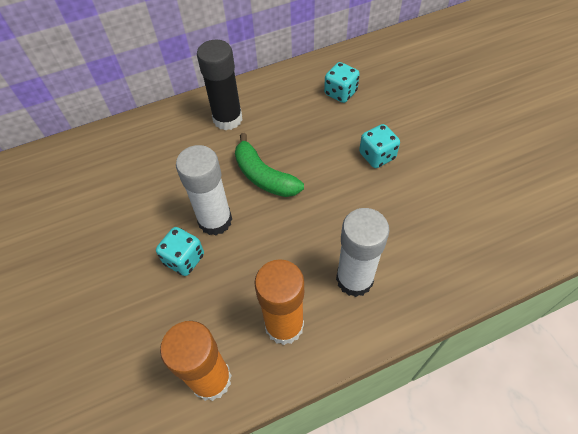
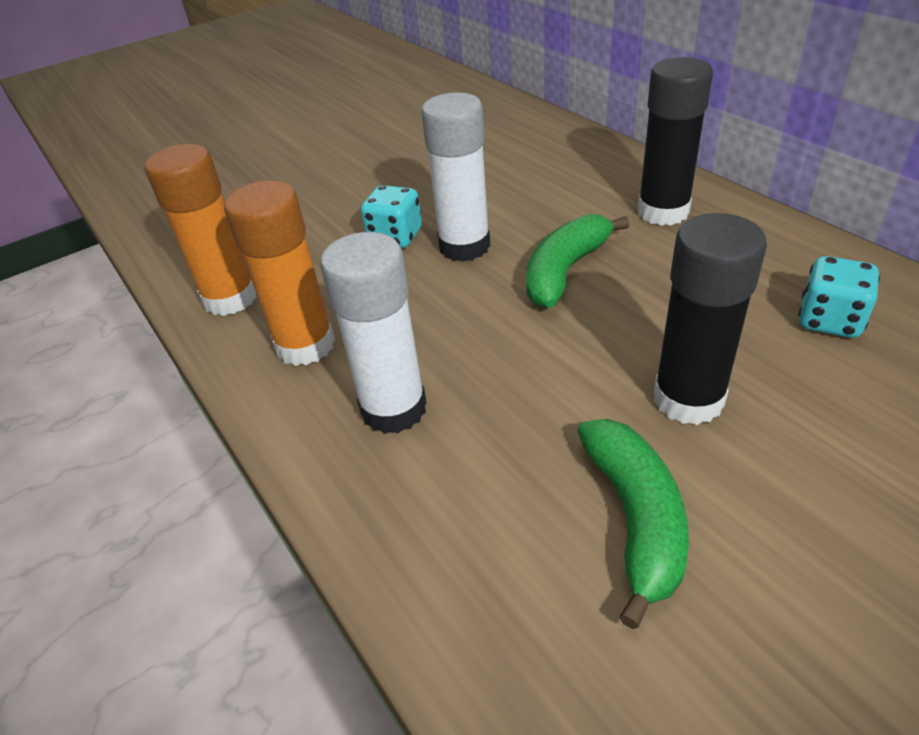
camera: 80 degrees right, 15 degrees down
turquoise dice [359,124,400,168] -> black glue stick [654,213,767,425]
none -> green banana [577,419,689,629]

